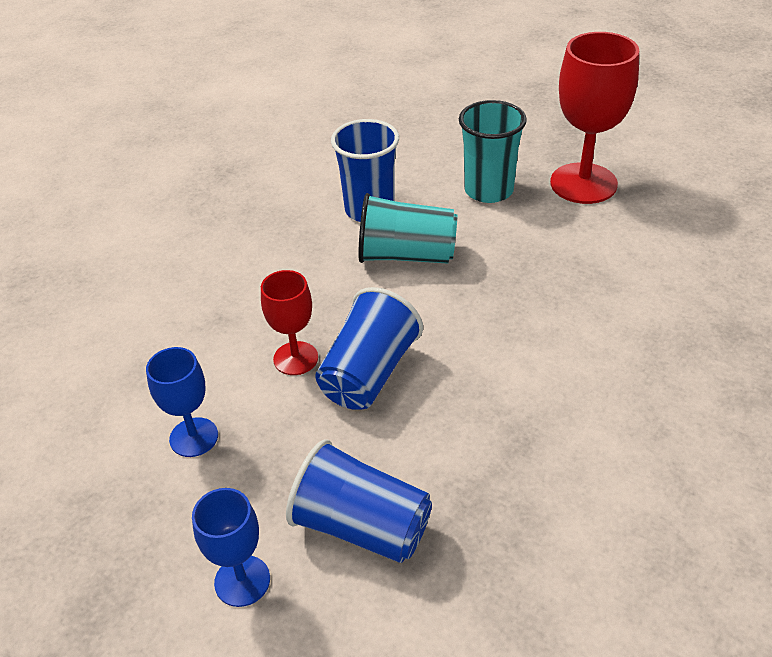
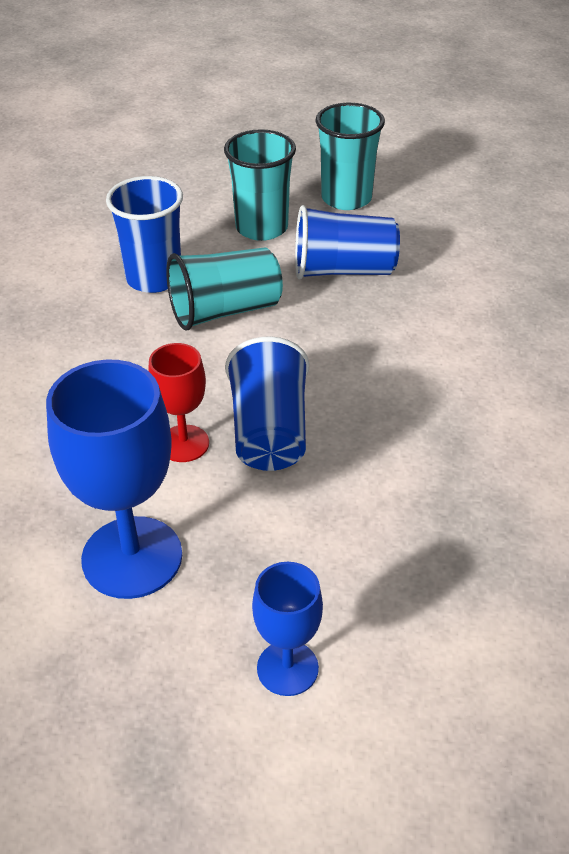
camera: 30 degrees left, 0 degrees up
blue goblet [146,347,218,457] -> blue goblet [46,360,182,599], size x1.78
blue cup [286,439,432,563] -> blue cup moved to [295,205,400,280]
red goblet [550,32,639,204] -> turquoise cup [315,103,385,210]

